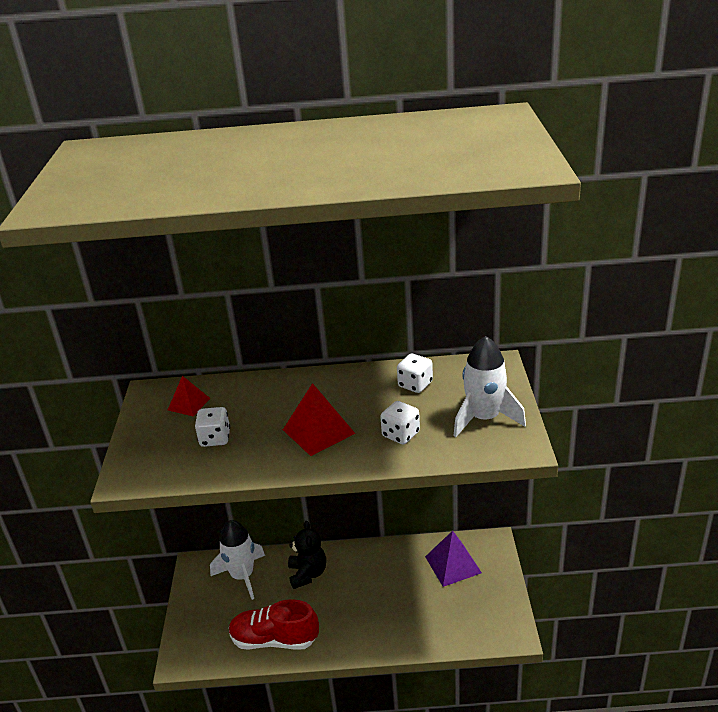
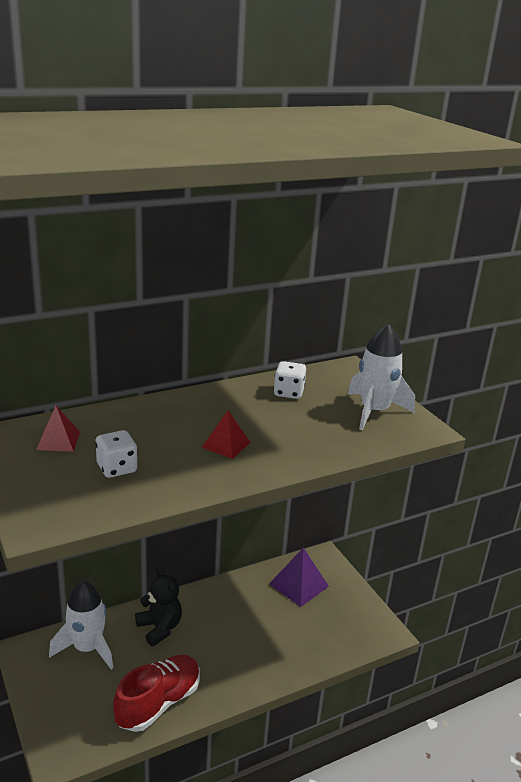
camera: 30 degrees left, 5 degrees down
red shoe [229,599,319,650] -> red shoe turned 150 degrees clockwise [113,655,200,732]
red pyramid [283,383,355,456] -> red pyramid [202,411,251,459], size x0.63
white dice [380,401,420,445] -> none

